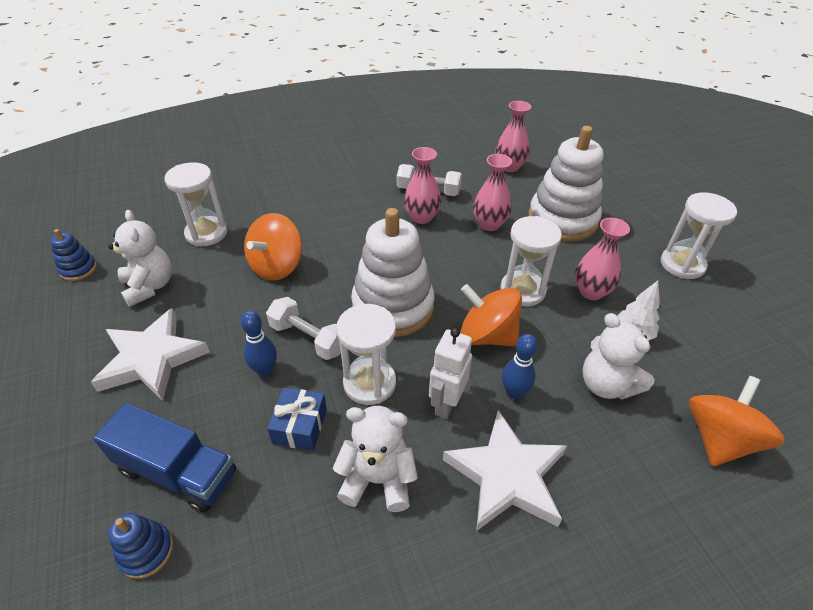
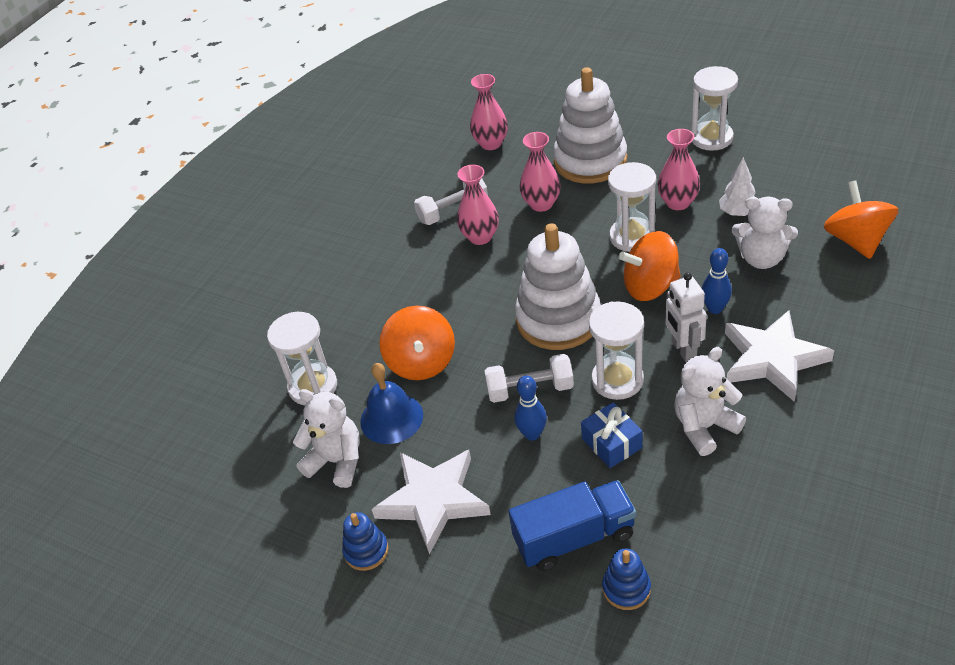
camera: 35 degrees left, 0 degrees up
blue stacking toy [50,229,97,281] -> blue stacking toy moved to [342,512,388,571]
none -> blue bell [360,363,423,444]

